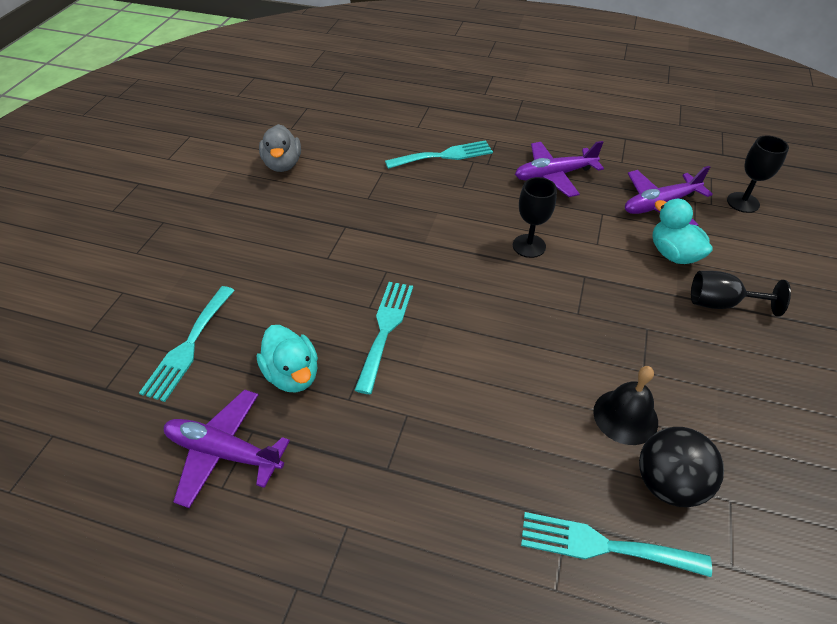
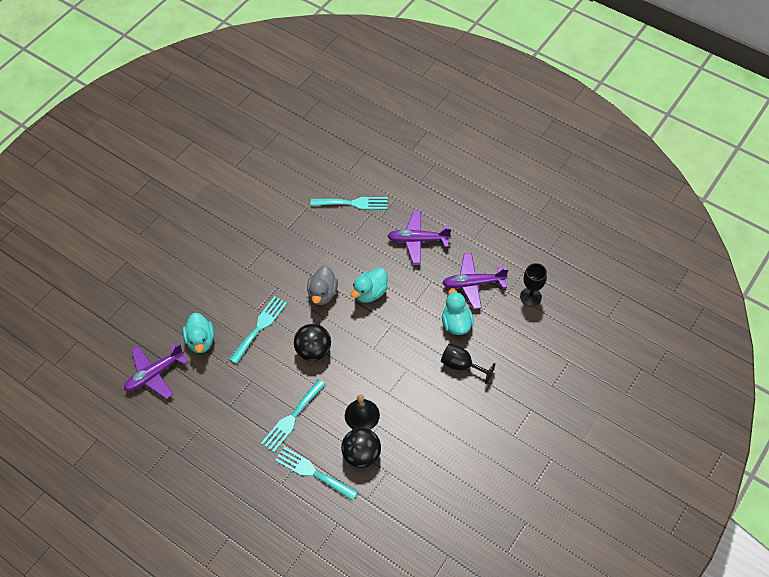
camera: 20 degrees right, 10 degrees up
turquoise fork [139,286,235,402] -> turquoise fork moved to [261,379,326,452]
purple plane [164,390,290,508] -> purple plane turned 75 degrees counterclockwise [124,343,188,399]
grey duck [259,124,301,172] -> grey duck moved to [307,266,338,305]
black goblet [513,177,557,258] -> turquoise duck [350,268,388,303]
none -> black ball [294,324,331,361]

